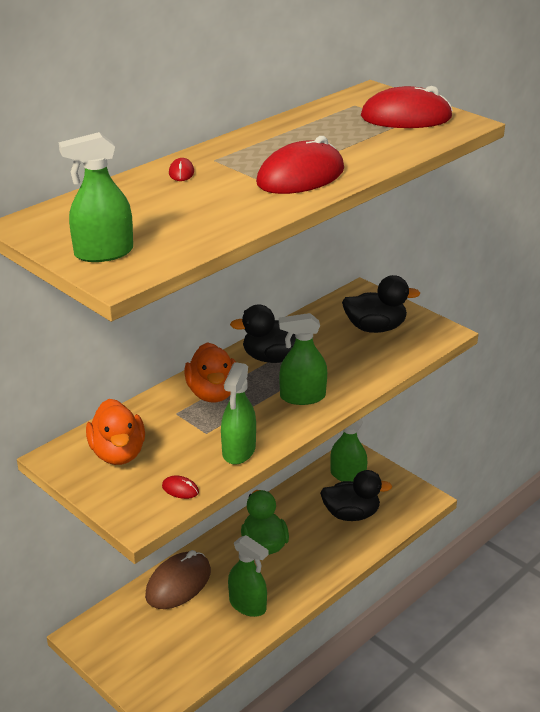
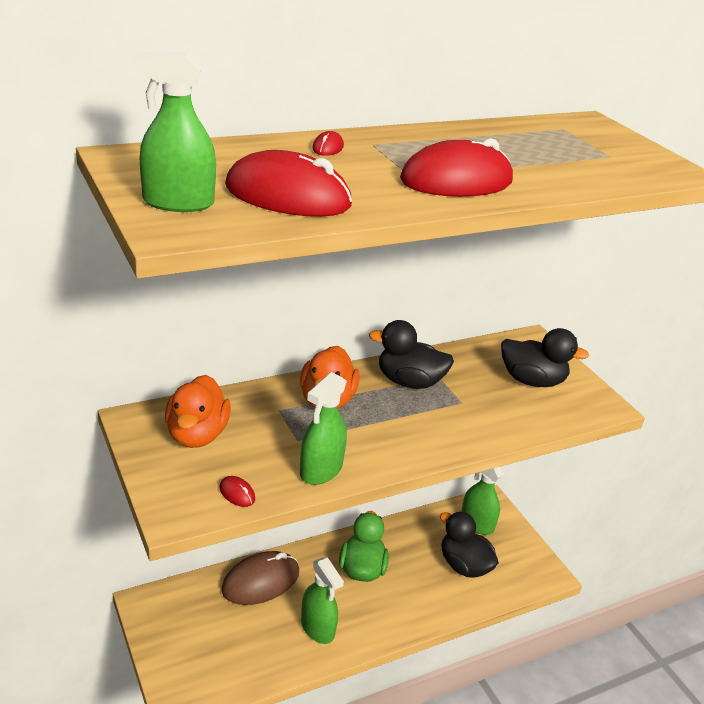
camera: 15 degrees right, 0 degrees up
green spray bottle [279,313,327,405] -> none
black duck [320,470,392,521] -> black duck turned 150 degrees counterclockwise [440,512,499,578]
red mouse [361,86,453,128] -> red mouse moved to [225,150,352,217]

